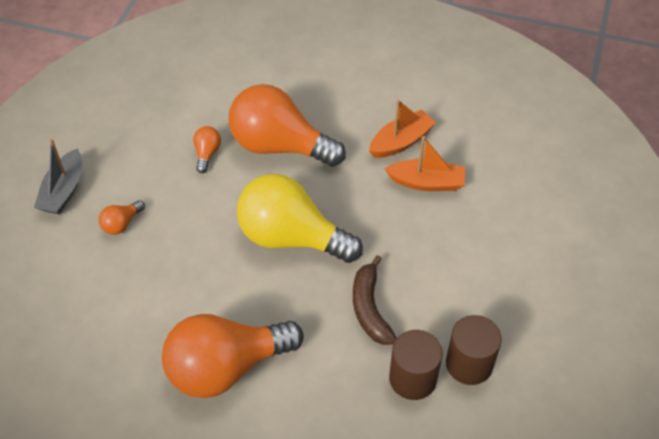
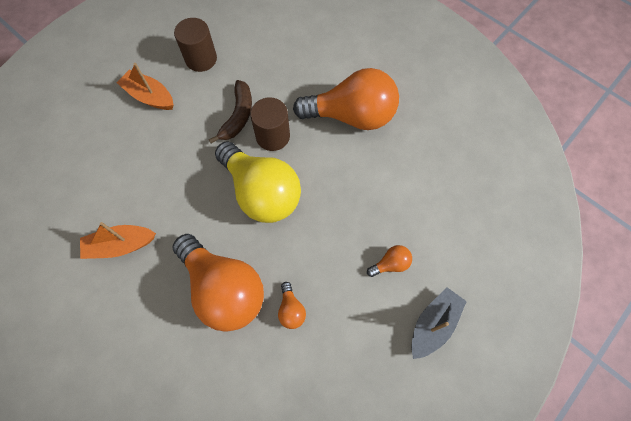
camera: 155 degrees left, 15 degrees up
orange light bulb [193,126,221,173] -> orange light bulb turned 45 degrees counterclockwise [278,282,306,329]
orange boat [385,136,465,191] -> orange boat moved to [117,63,173,110]
brown cylinder [389,330,443,400] -> brown cylinder moved to [250,97,290,151]

